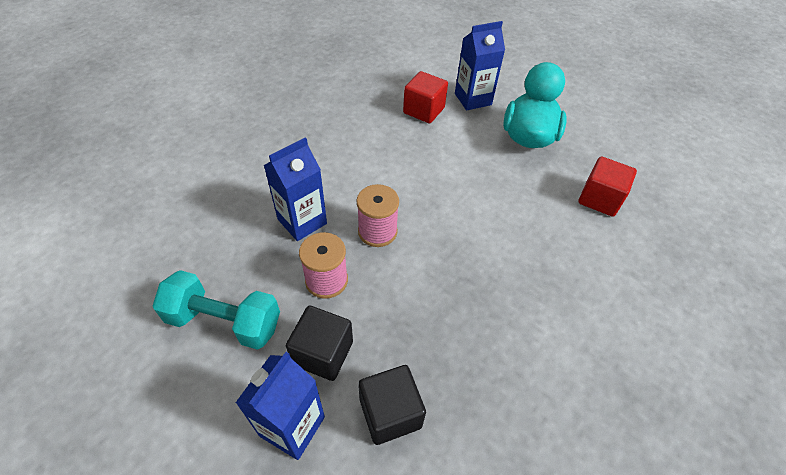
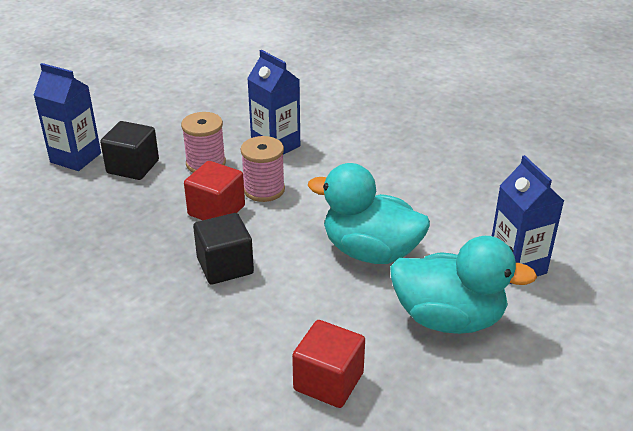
camera: 90 degrees right, 15 degrees down
turquoise dumbbell [152,270,280,350] -> none
black cube [358,365,426,445] -> black cube moved to [193,213,254,285]
red cube [403,71,448,123] -> red cube moved to [184,161,245,220]
none -> turquoise duck [308,163,430,264]

